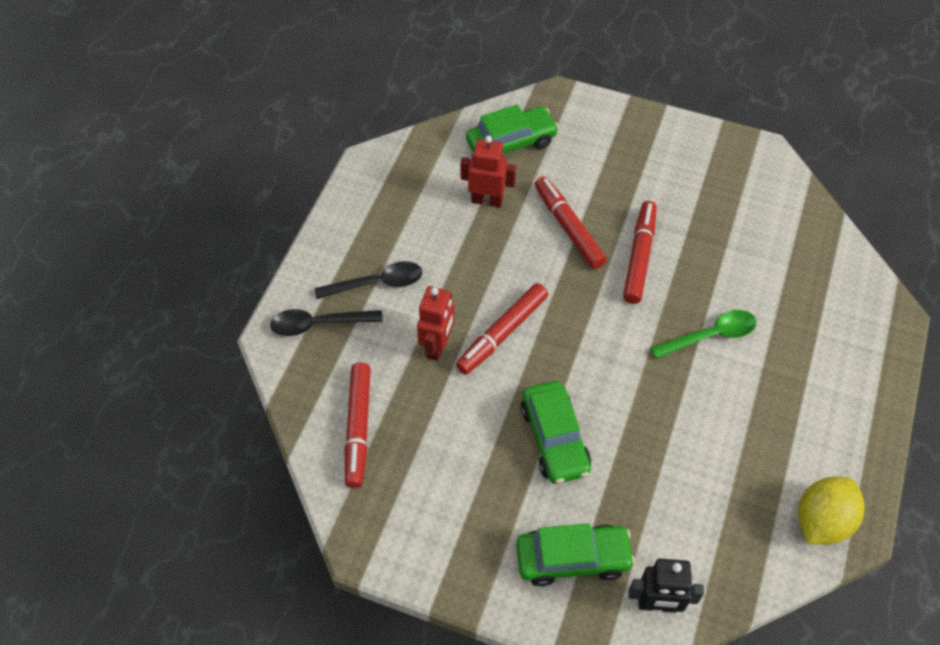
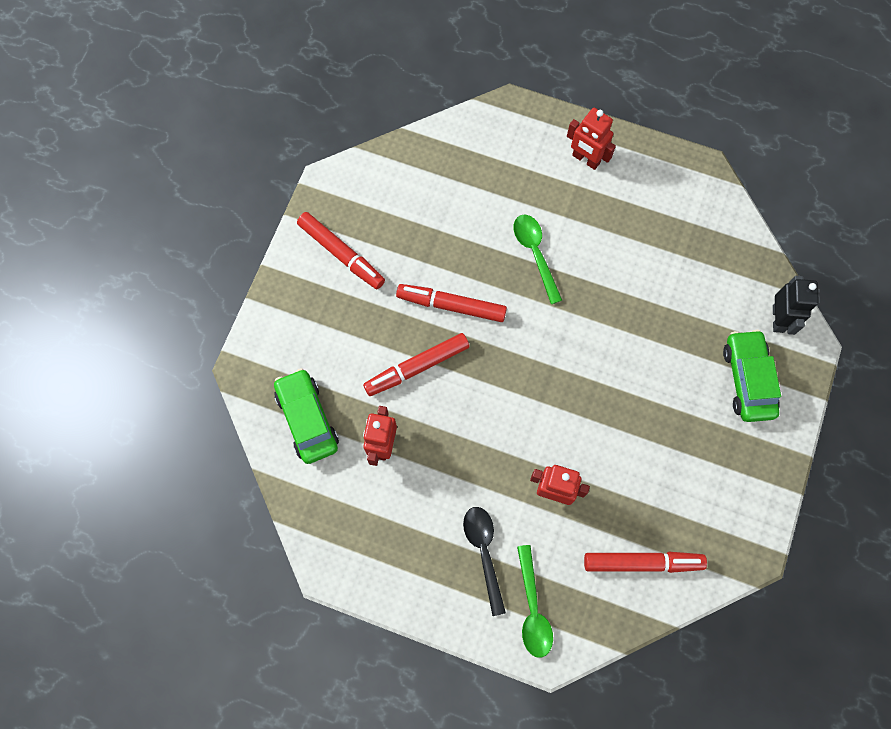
camera: 90 degrees left, 15 degrees up
black spoon [270,309,383,336] -> green spoon [517,545,553,658]
red marker [456,283,548,375] -> red marker moved to [297,212,385,289]
green car [521,381,591,484] -> none
yellow lemon [798,477,865,544] -> none
none -> red robot [567,108,616,170]

